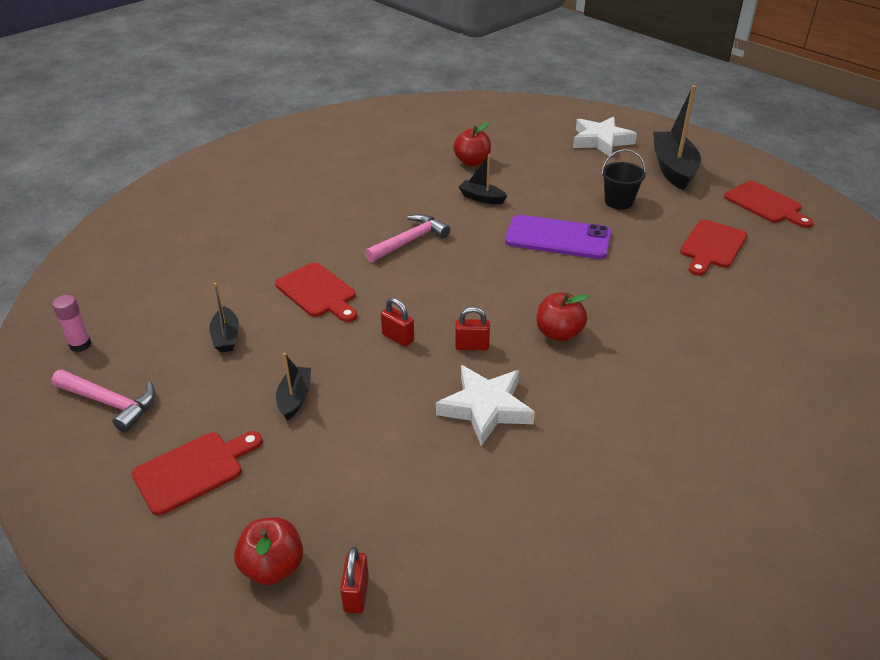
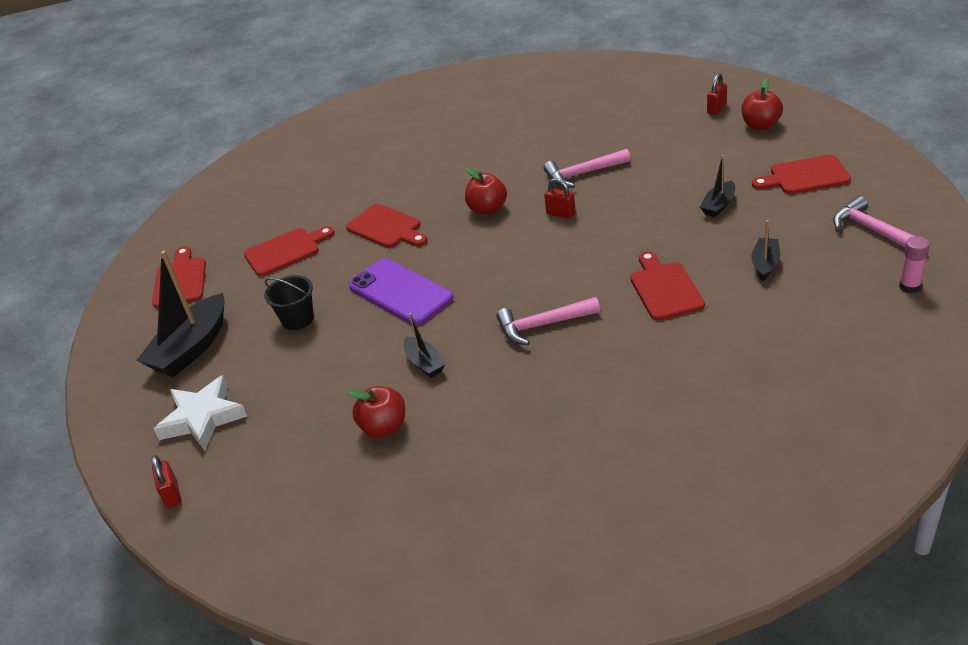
camera: 145 degrees left, 0 degrees up
red padlock [381,298,414,347] -> red padlock moved to [152,455,181,508]
white star [436,365,535,446] -> pink hammer [543,149,631,187]
none -> red cutting board [346,204,427,248]

